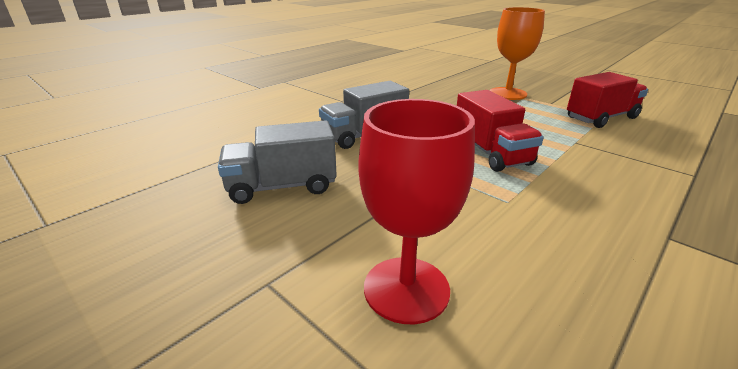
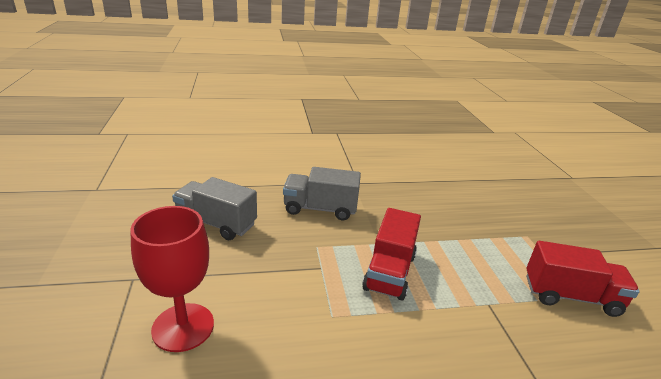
camera: 35 degrees right, 0 degrees up
orange goblet [490,7,545,100] -> none

